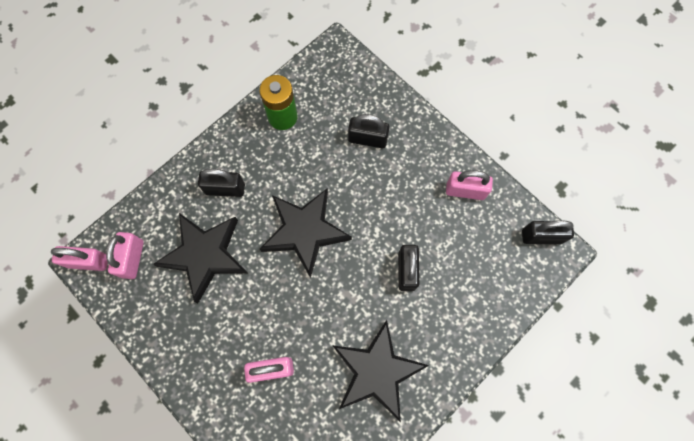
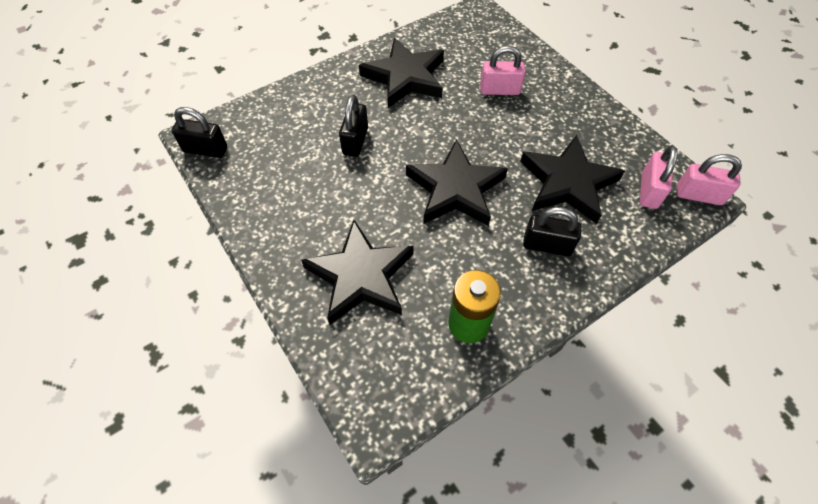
camera: 170 degrees left, 15 degrees down
black padlock [348,114,390,148] -> black star [301,220,414,325]
pink padlock [446,170,493,200] -> none

